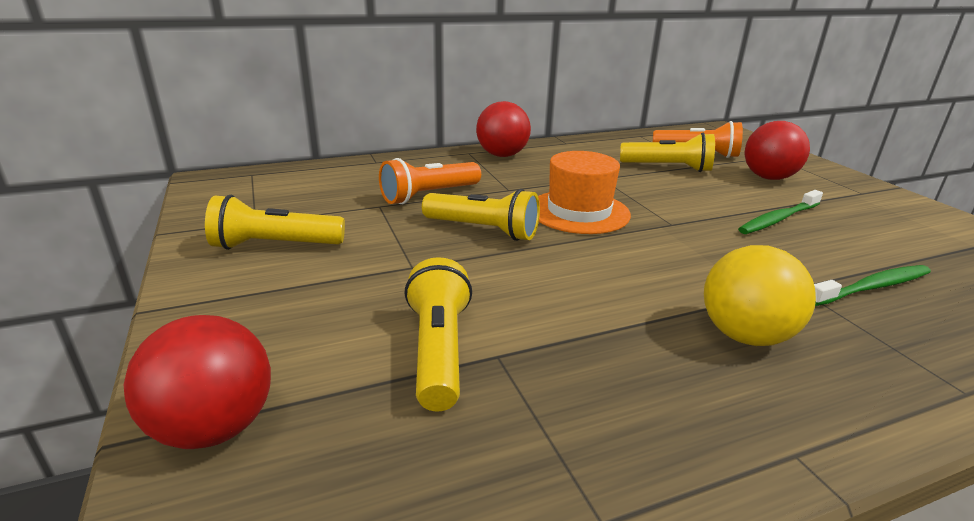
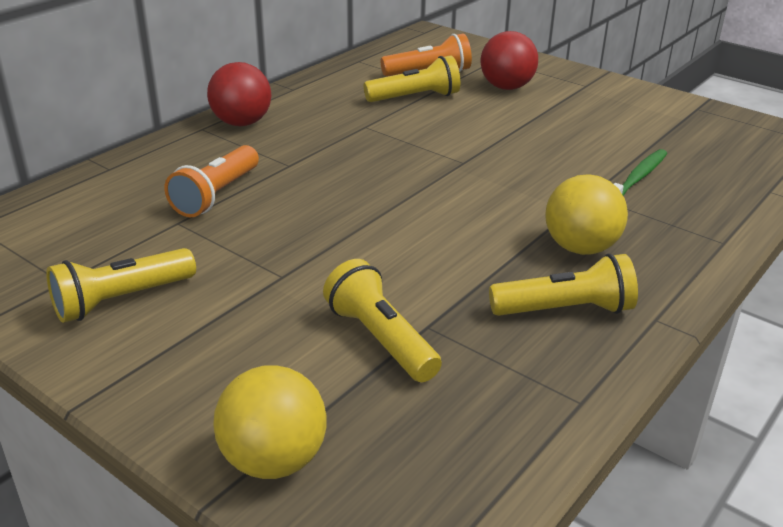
camera: 30 degrees left, 5 degrees up
red ball [123,315,271,449] -> yellow ball [213,365,327,479]
yellow flashlight [422,189,540,241] -> yellow flashlight moved to [489,254,638,316]
orange hat [538,151,631,234] -> none
green toothbrush [738,190,823,234] -> none

